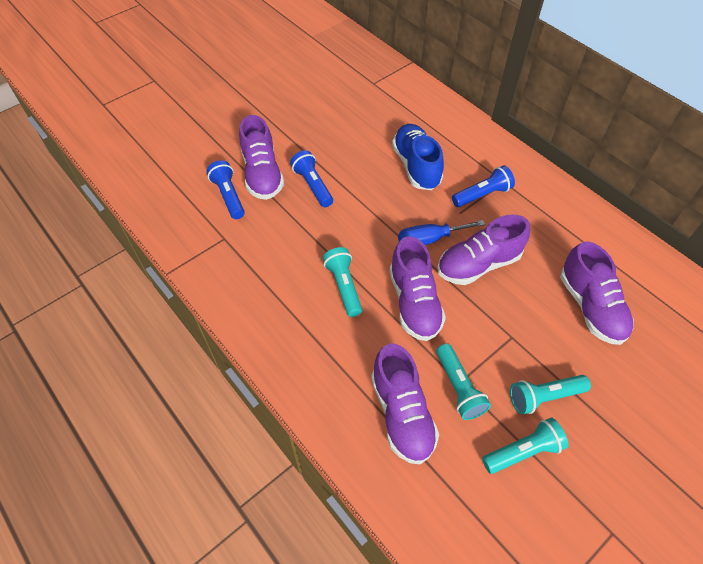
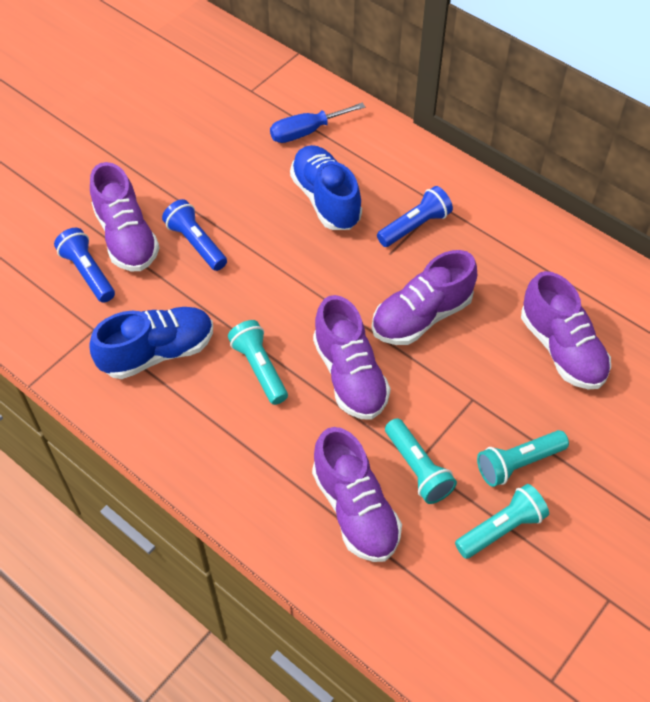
camera: 10 degrees left, 0 degrees up
blue screwdriver [398,220,485,245] -> blue screwdriver moved to [270,103,365,143]
none -> blue shoe [89,307,213,379]

